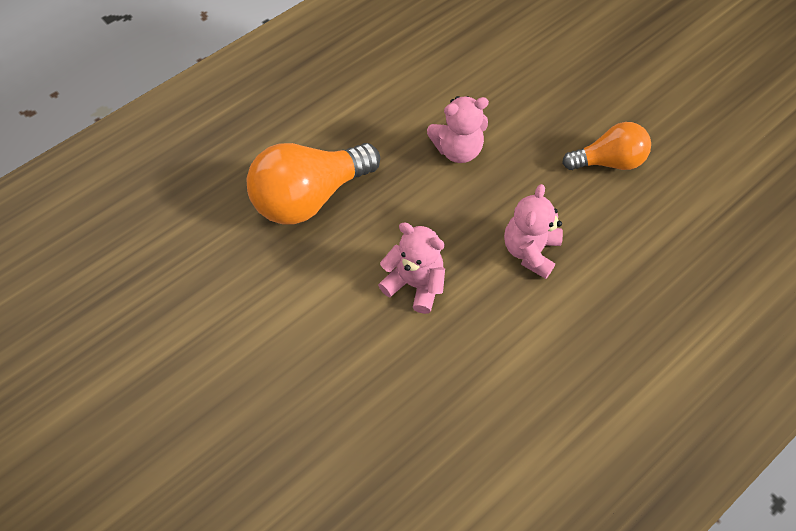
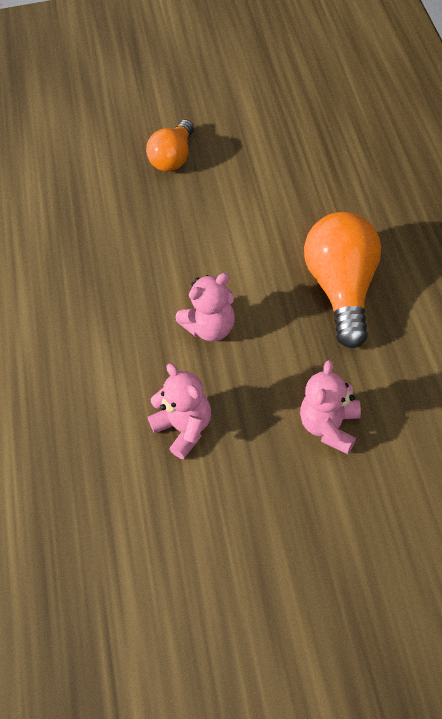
camera: 125 degrees right, 5 degrees down
orange light bulb [562,122,651,170] -> orange light bulb moved to [146,120,194,172]

